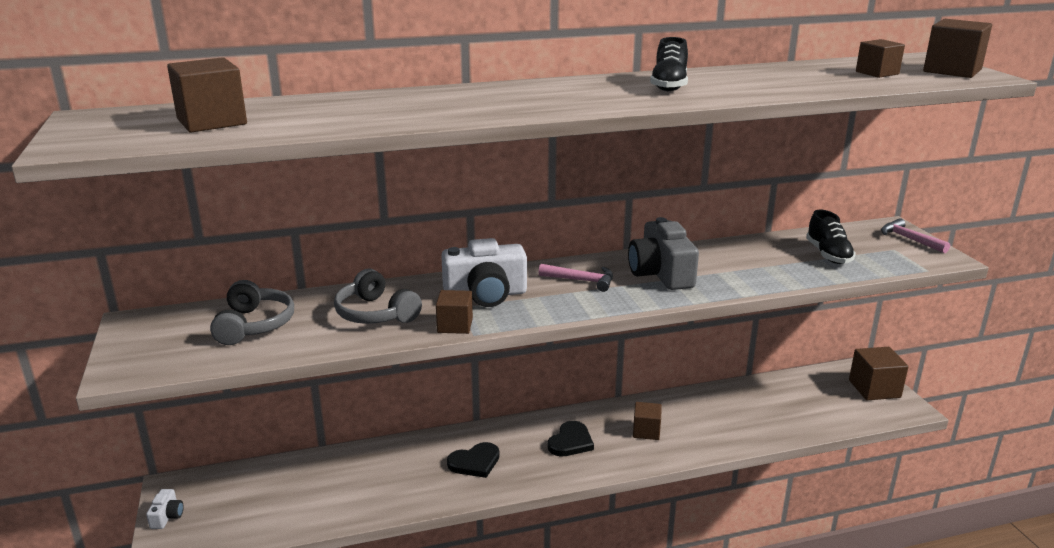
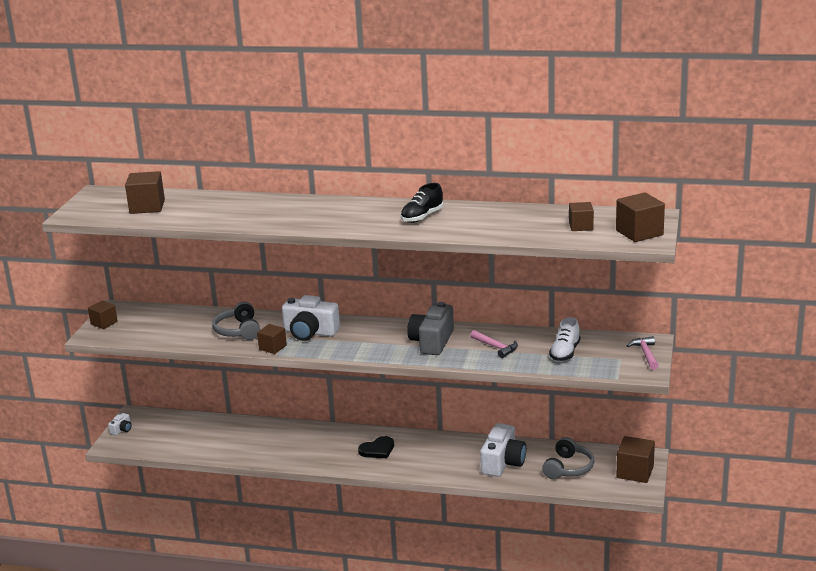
camera: 30 degrees right, 0 degrees up
grey headphones [210,280,294,345] -> grey headphones moved to [542,437,594,479]
black heart [447,442,500,478] -> none
pink hammer [538,264,613,292] -> pink hammer moved to [470,330,518,358]
brown cube [633,402,662,440] -> brown cube moved to [88,300,118,329]
black shoe [806,210,856,264] -> white shoe [549,317,580,361]
none -> white camera [480,423,526,477]

